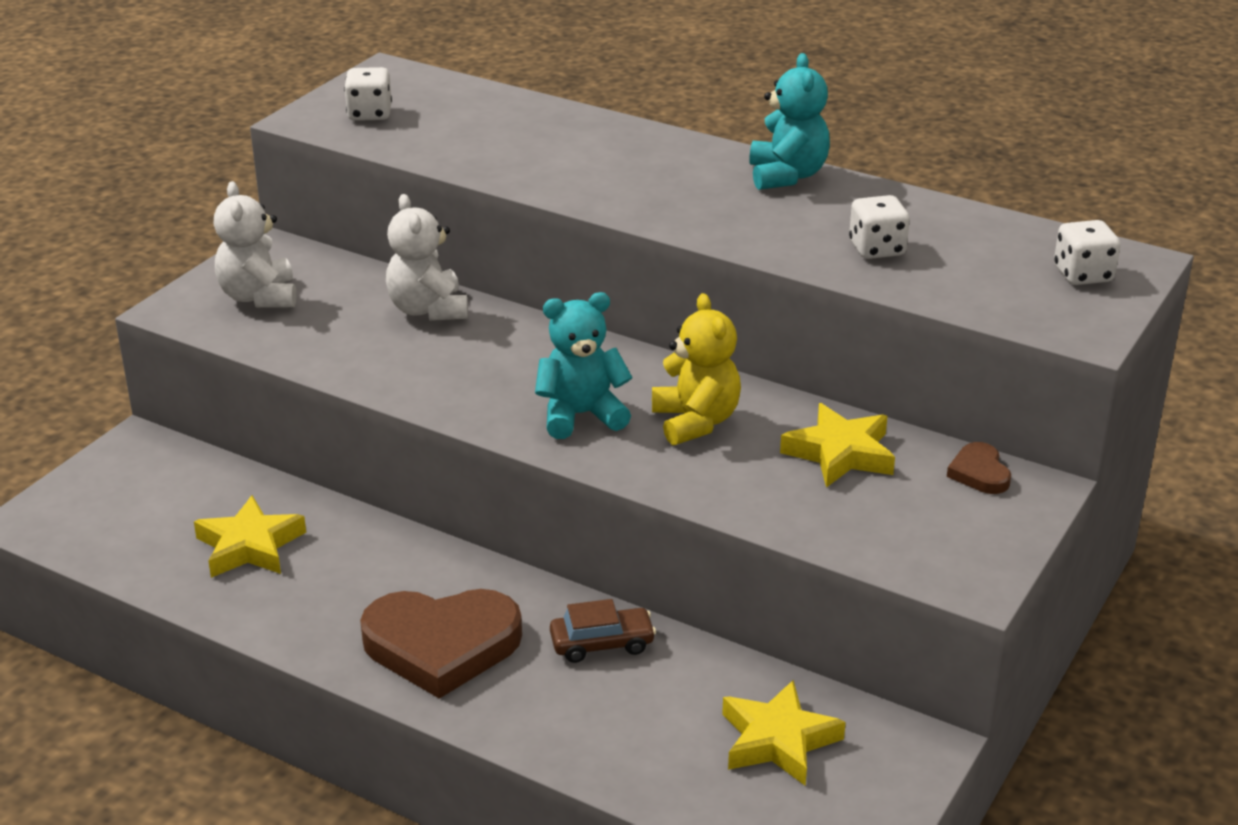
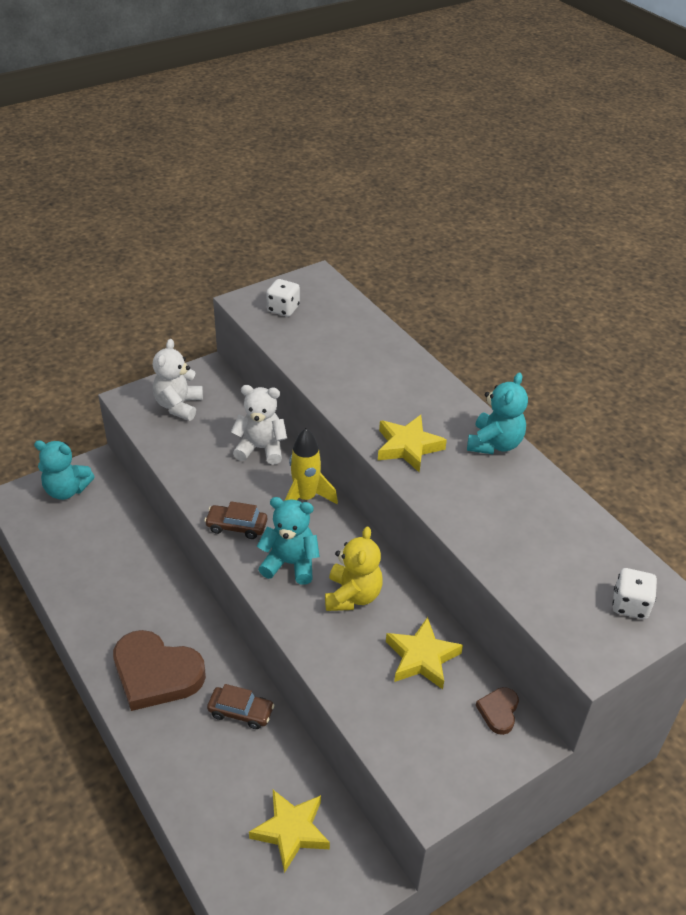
camera: 25 degrees right, 10 degrees up
yellow star [194,495,306,578] -> yellow star moved to [378,415,447,473]
white teddy bear [386,194,468,321] -> white teddy bear turned 90 degrees clockwise [231,385,287,465]
white dice [849,195,910,259] -> none
none -> turquoise teddy bear [34,440,95,500]
none -> brown car [204,501,267,539]
none -> yellow rocket [284,428,338,504]

